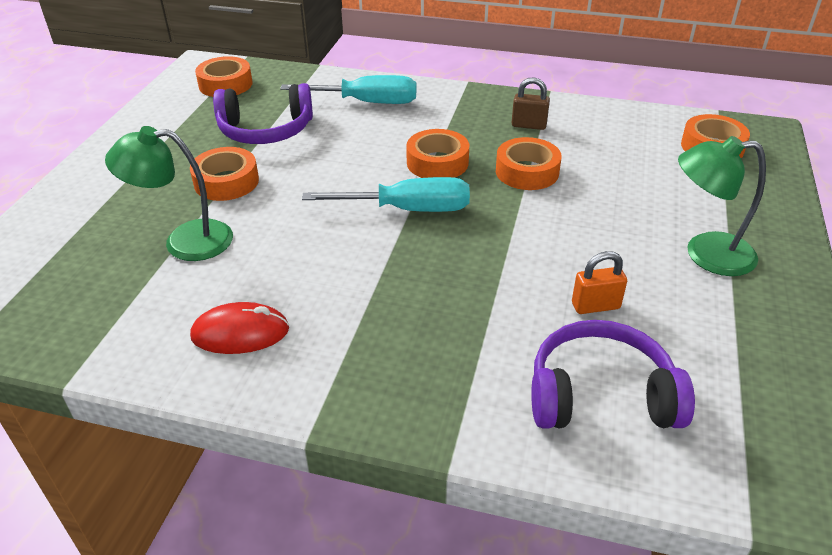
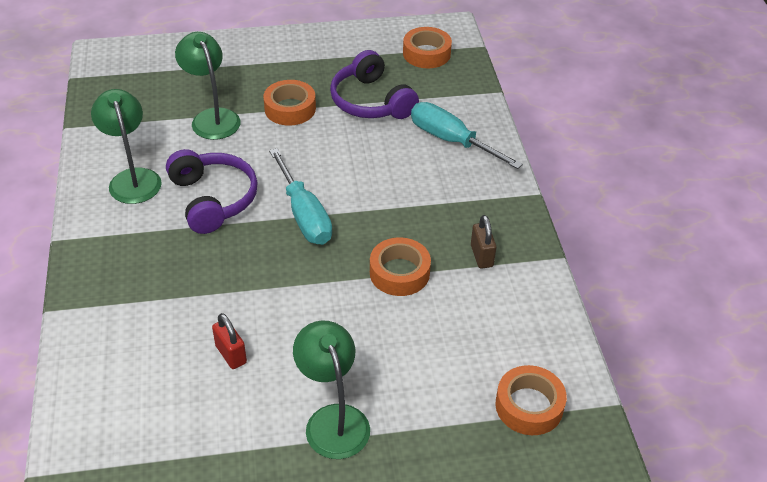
camera: 65 degrees right, 5 degrees up
red mouse [190,302,289,354] -> green lamp [91,89,162,204]
turquoise screwdriver [280,75,416,104] -> turquoise screwdriver turned 150 degrees clockwise [411,102,523,169]
orange tape [406,129,469,178] -> none
purple headphones [531,320,695,429] -> purple headphones moved to [166,149,258,234]
orange padlock [572,251,627,314] -> red padlock [212,313,247,369]

